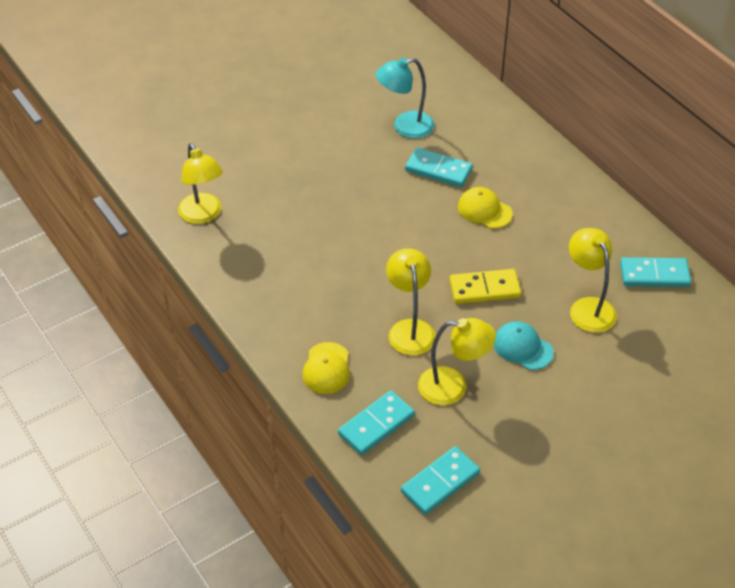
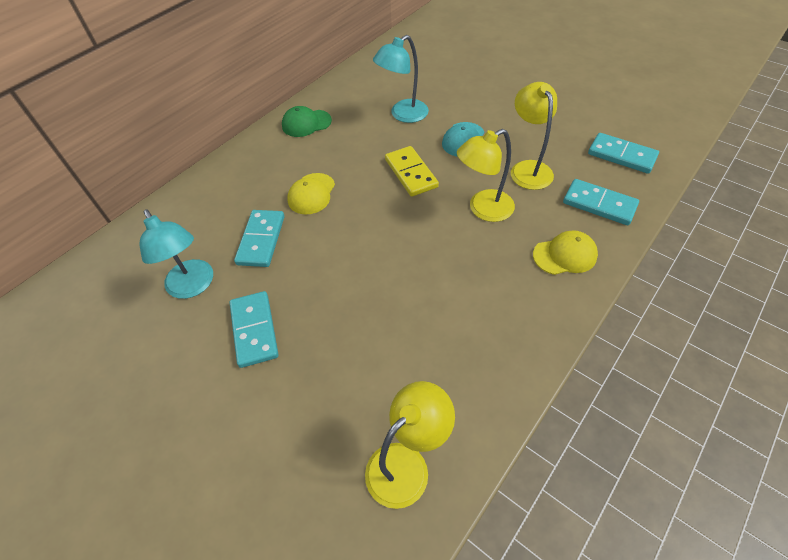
camera: 105 degrees left, 5 degrees up
yellow lamp [569,228,617,333] -> turquoise lamp [373,35,429,123]
turquoise domino [620,257,691,287] -> turquoise domino moved to [230,291,279,368]
none -> green cap [282,106,332,137]

